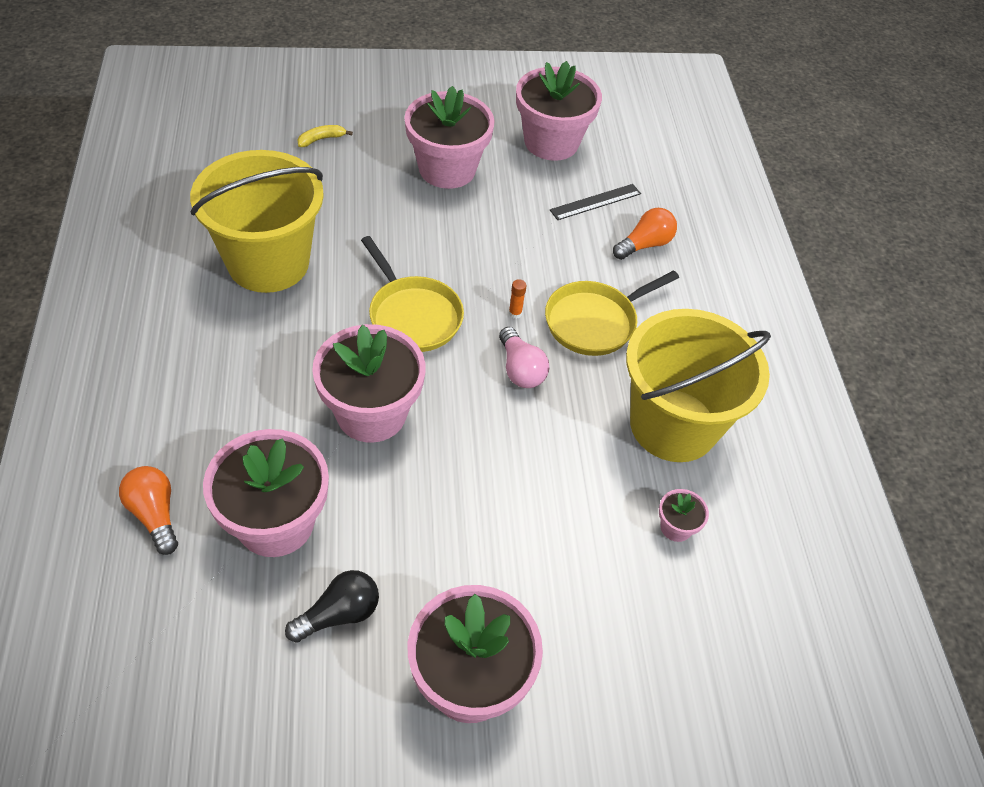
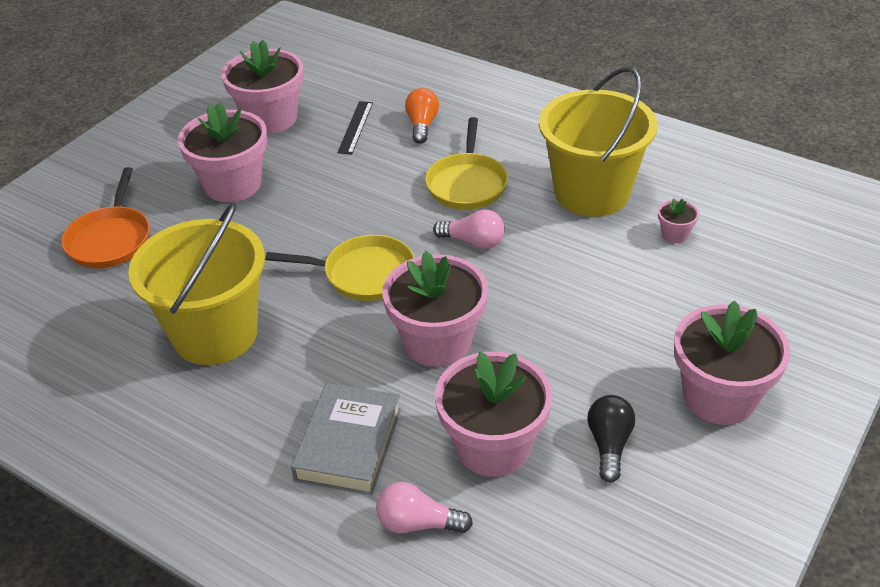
camera: 45 degrees left, 10 degrees down
orange light bulb [119,466,178,555] -> pink light bulb [376,482,473,533]
yellow banana [298,125,353,147] -> orange pan [61,167,150,268]
orange glue stick [509,279,527,319] -> none
none -> grey book [291,383,401,495]

